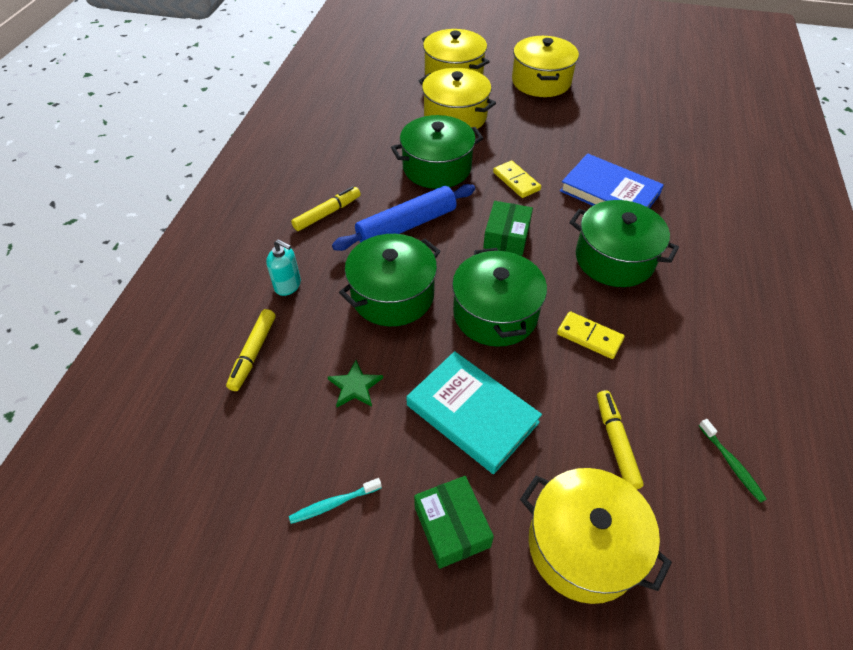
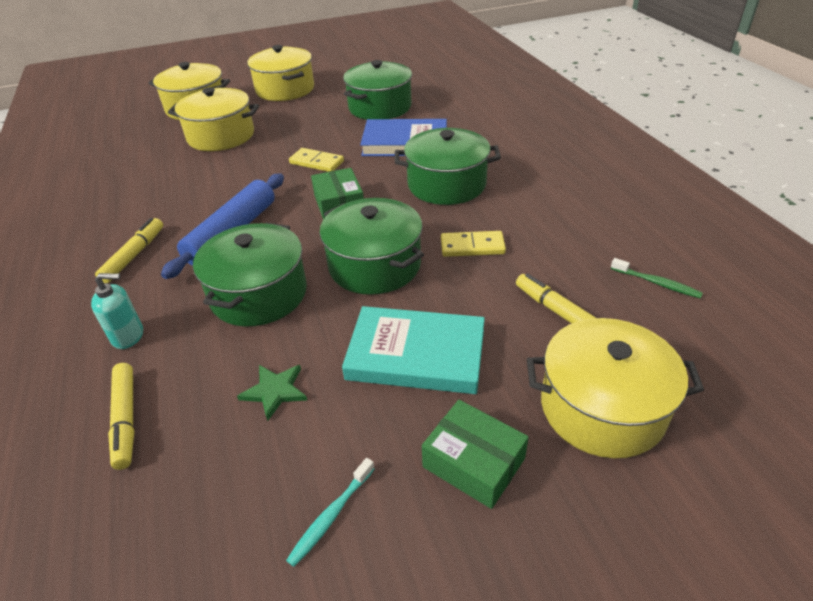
camera: 30 degrees left, 10 degrees down
green pot [391,115,484,189] -> green pot moved to [343,60,412,120]

